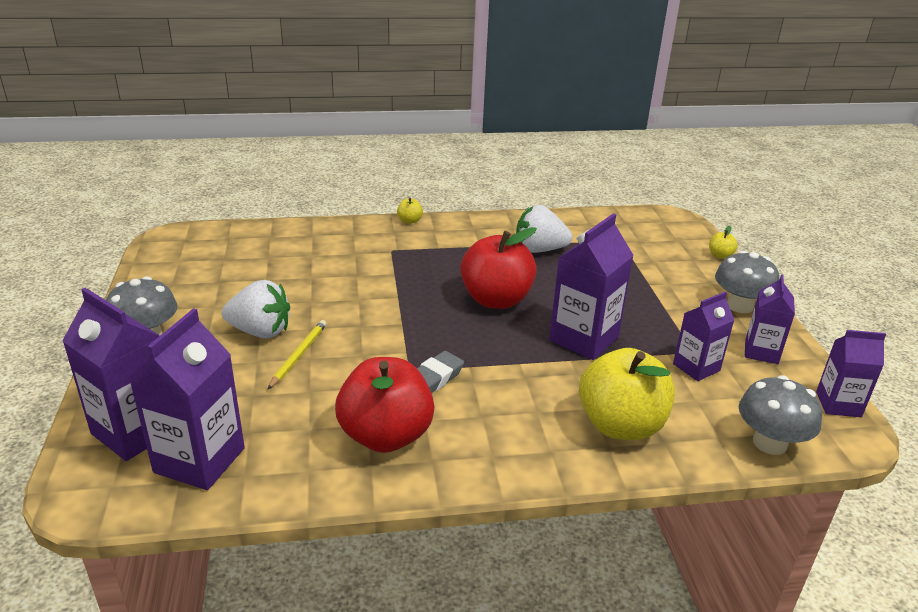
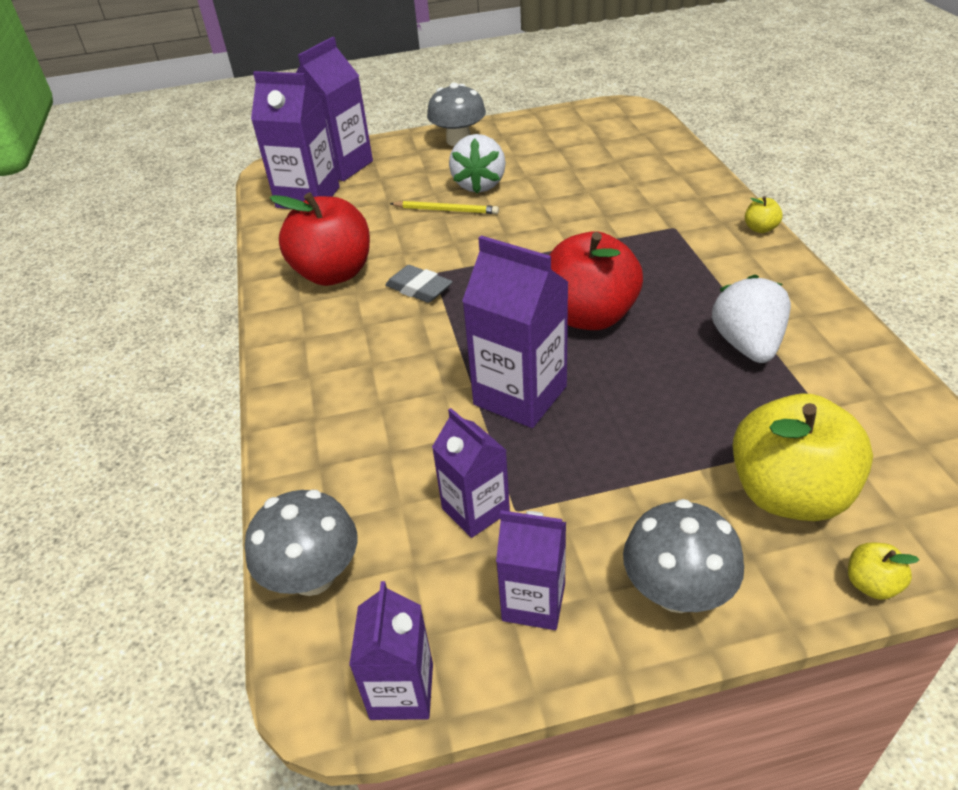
camera: 90 degrees right, 10 degrees up
yellow apple [579,348,675,440] -> yellow apple moved to [733,393,873,521]

